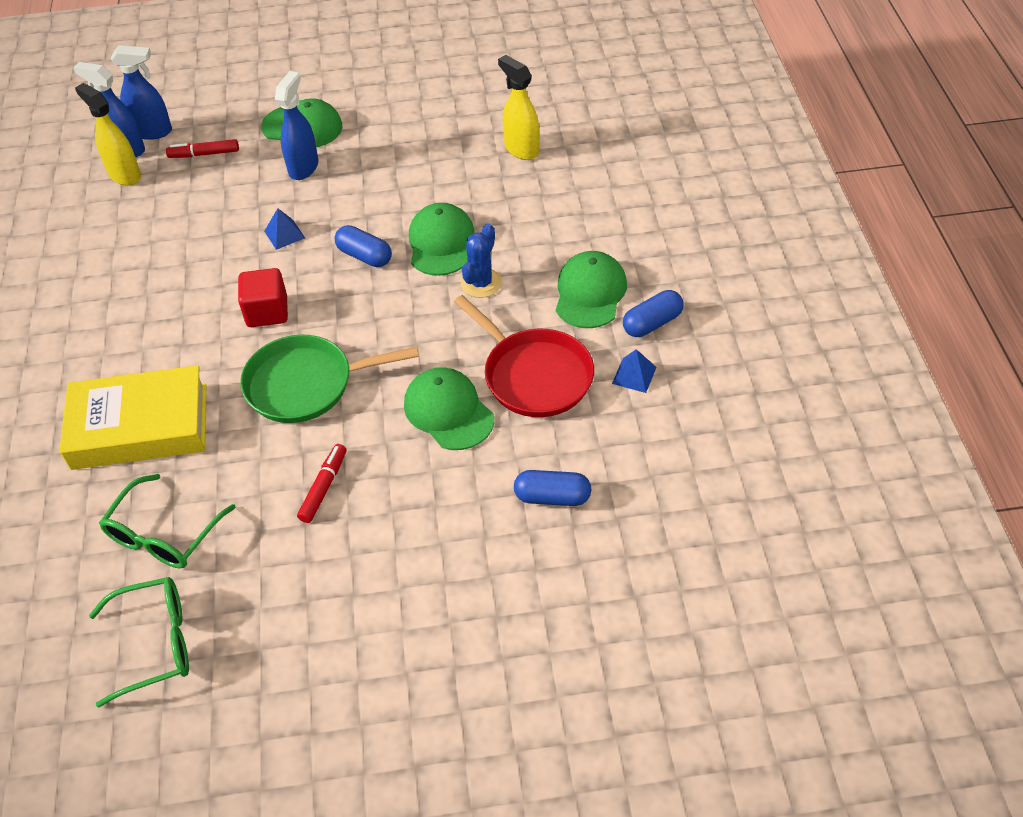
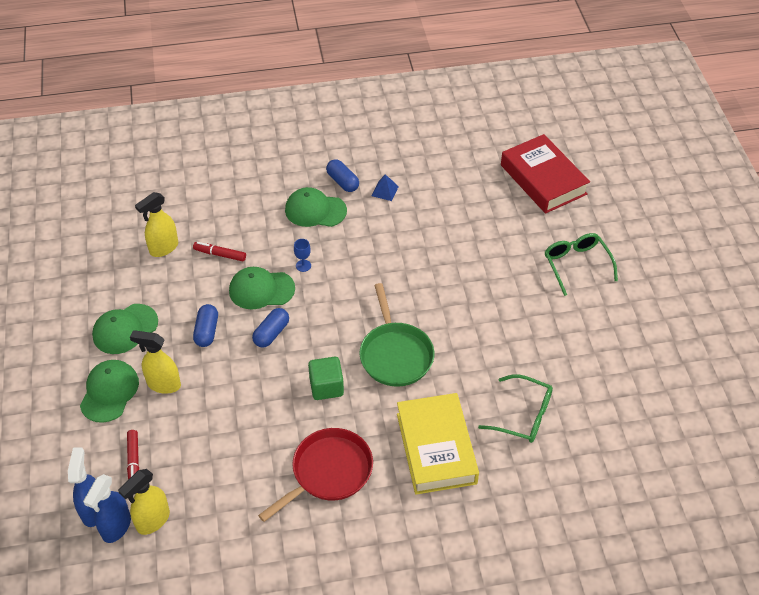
camera: 95 degrees left, 0 degrees up
green glasses [89,577,189,708] -> green glasses moved to [545,233,618,296]
red cube [238,268,288,327] -> green cube [308,357,344,400]
blue pyramid [264,208,305,250] -> none
blue spray bottle [275,71,318,180] -> yellow spray bottle [130,330,181,394]
red marker [297,444,346,523] -> red marker moved to [193,242,246,261]
green cap [404,367,494,450] -> green cap moved to [92,304,158,354]
red pan [454,295,594,417] -> red pan moved to [258,428,373,522]
blue cactus [461,223,502,298] -> blue goblet [294,239,311,272]
blue capsule [514,470,591,506] -> blue capsule moved to [193,304,218,347]
none -> red book [501,134,590,214]

